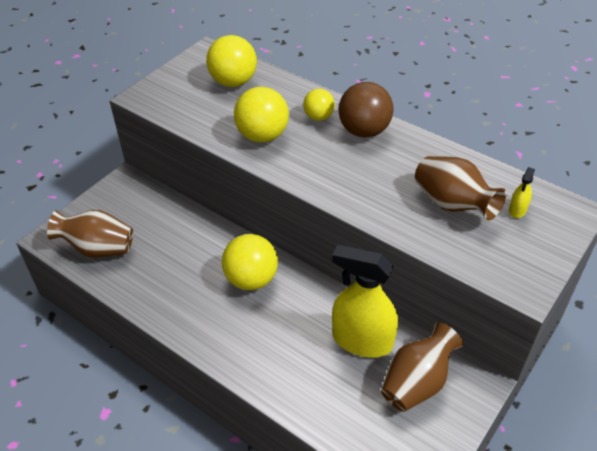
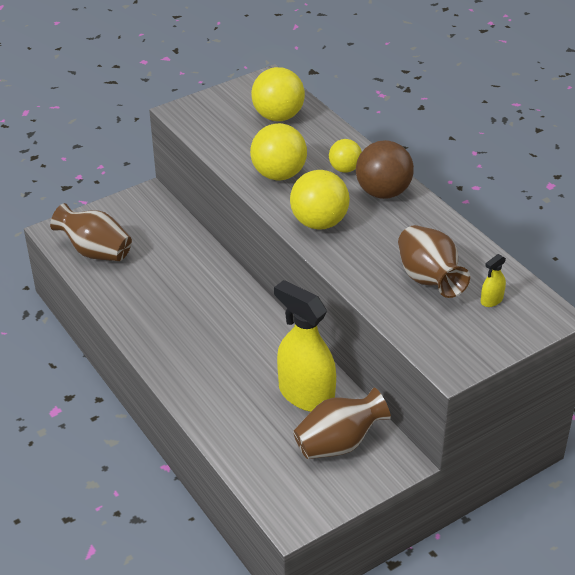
camera: 20 degrees right, 5 degrees down
yellow ball [222,234,278,290] -> yellow ball moved to [290,170,350,230]

